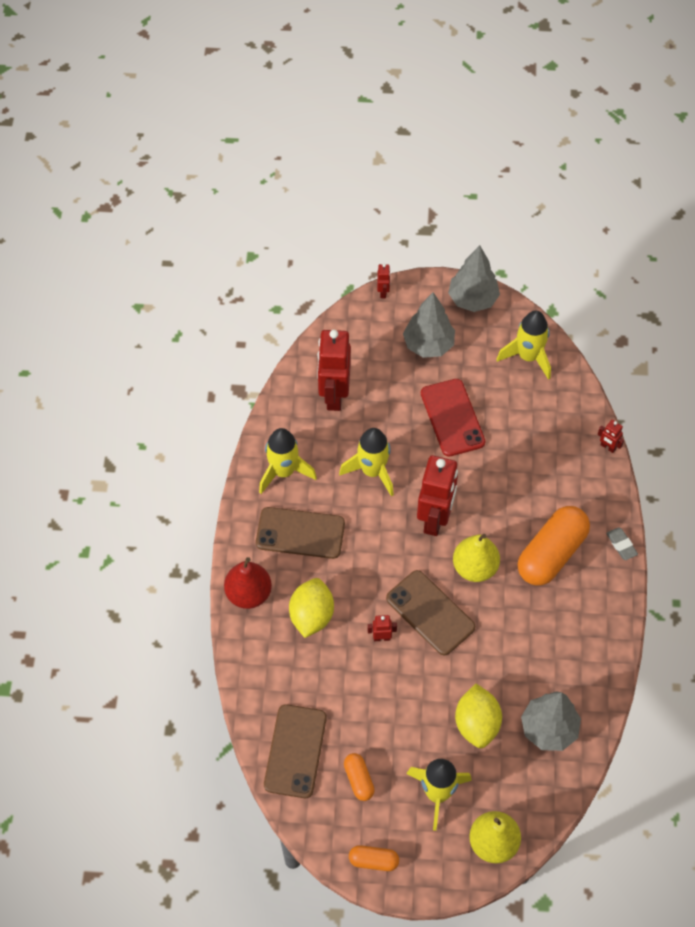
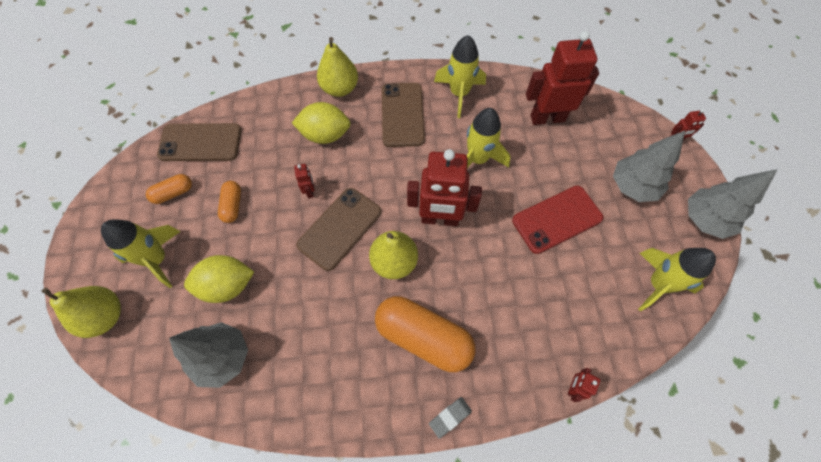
camera: 80 degrees right, 5 degrees up
red pear [224,557,272,609] -> yellow pear [317,37,358,97]
orange capsule [349,845,399,871] -> orange capsule moved to [218,181,241,223]

